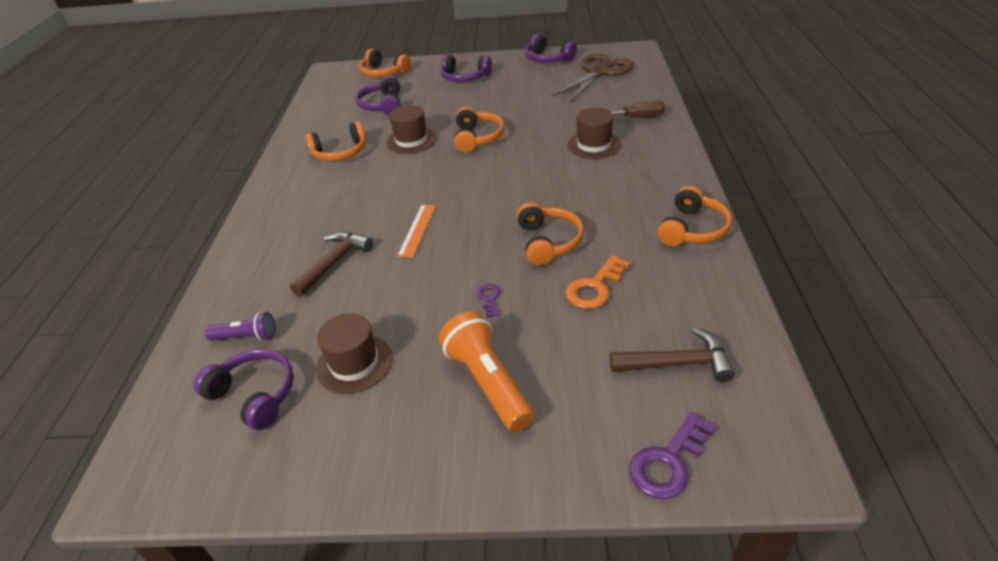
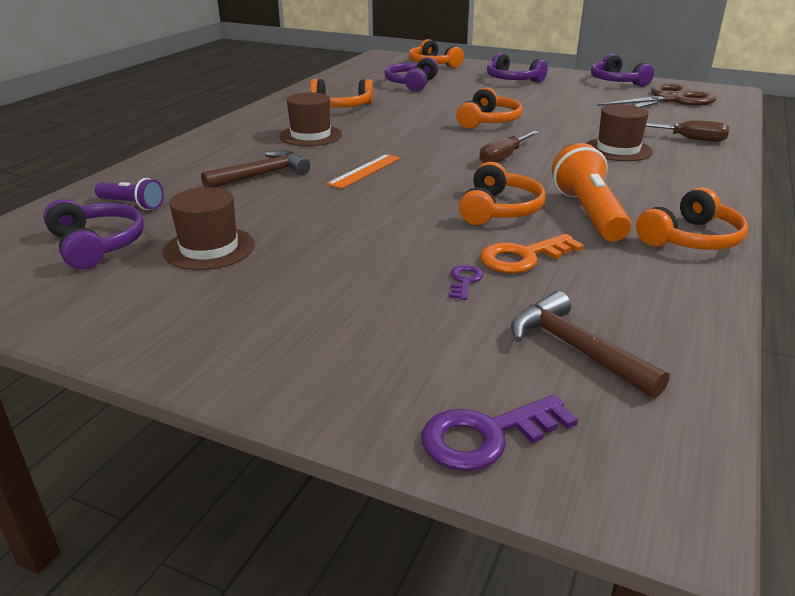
camera: 20 degrees right, 10 degrees down
brown hat [386,105,437,154] -> brown hat moved to [279,92,342,146]
orange flashlight [439,311,534,432] -> orange flashlight moved to [552,143,631,242]
purple key [477,284,500,318] -> purple key moved to [449,265,483,300]
brown hammer [610,328,735,382] -> brown hammer turned 150 degrees counterclockwise [511,291,670,399]
none -> brown screwdriver [480,131,539,163]

